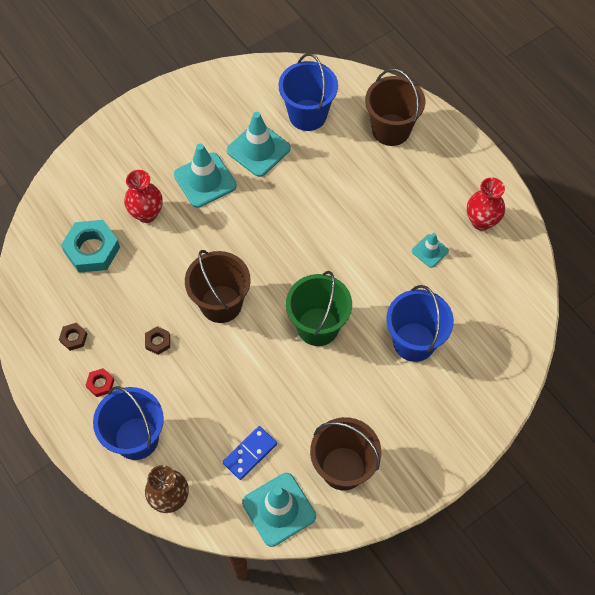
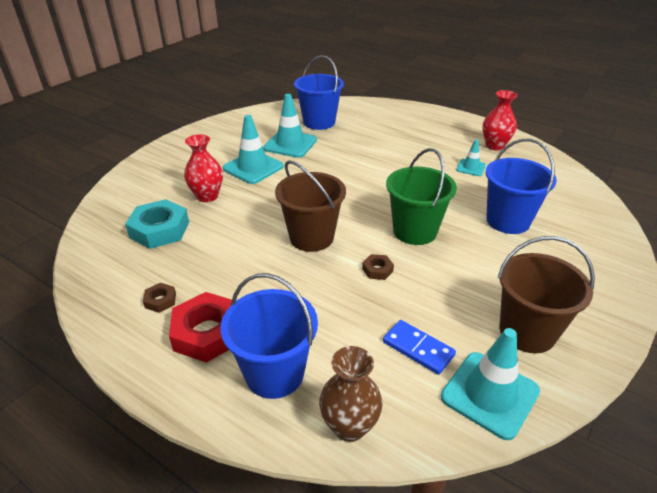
camera: 20 degrees left, 25 degrees down
red nut [85,368,114,397] -> red nut [169,292,232,363], size x2.10
brown nut [145,326,170,355] -> brown nut moved to [362,254,394,280]
blue domino [222,426,277,480] -> blue domino turned 75 degrees counterclockwise [383,320,456,375]
brown bucket [365,69,425,146] -> none

